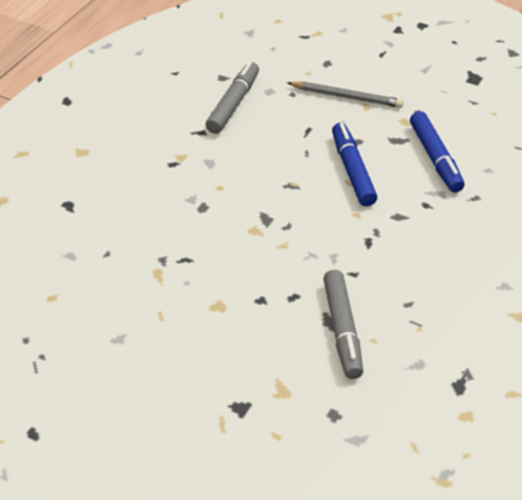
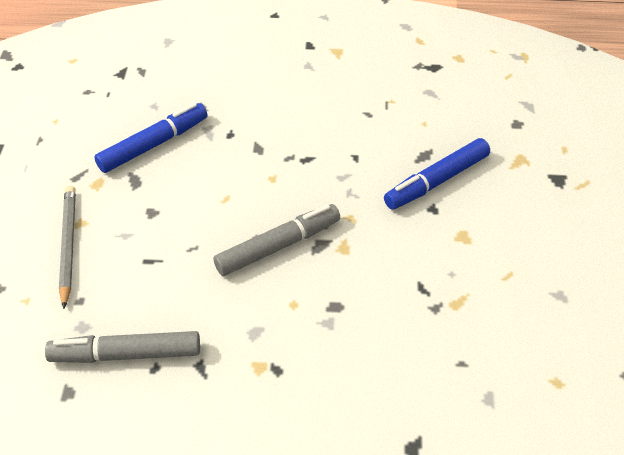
camera: 115 degrees left, 5 degrees up
grey marker [323,270,363,379] -> grey marker moved to [213,204,340,276]
blue marker [332,123,377,206] -> blue marker moved to [384,138,490,210]

